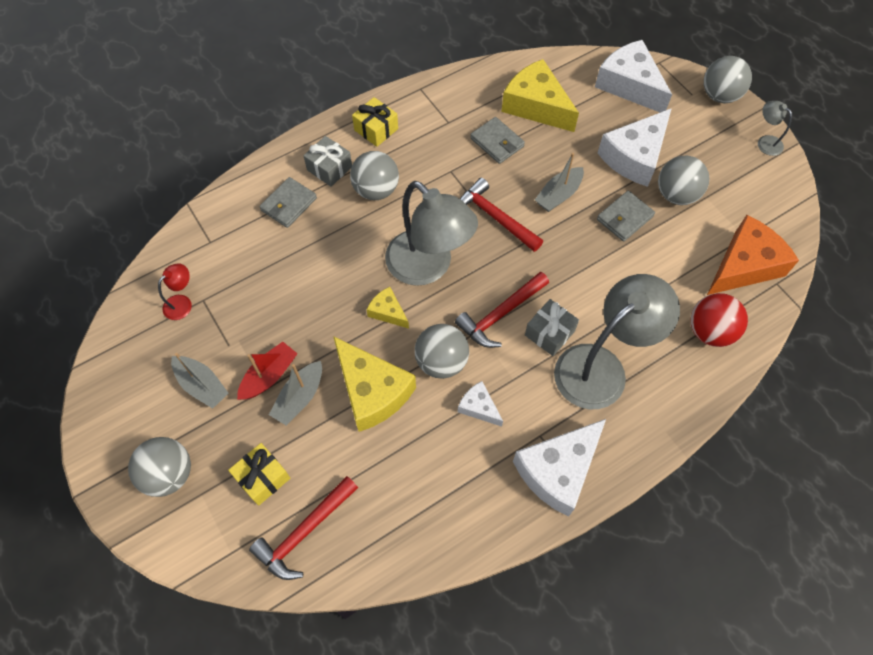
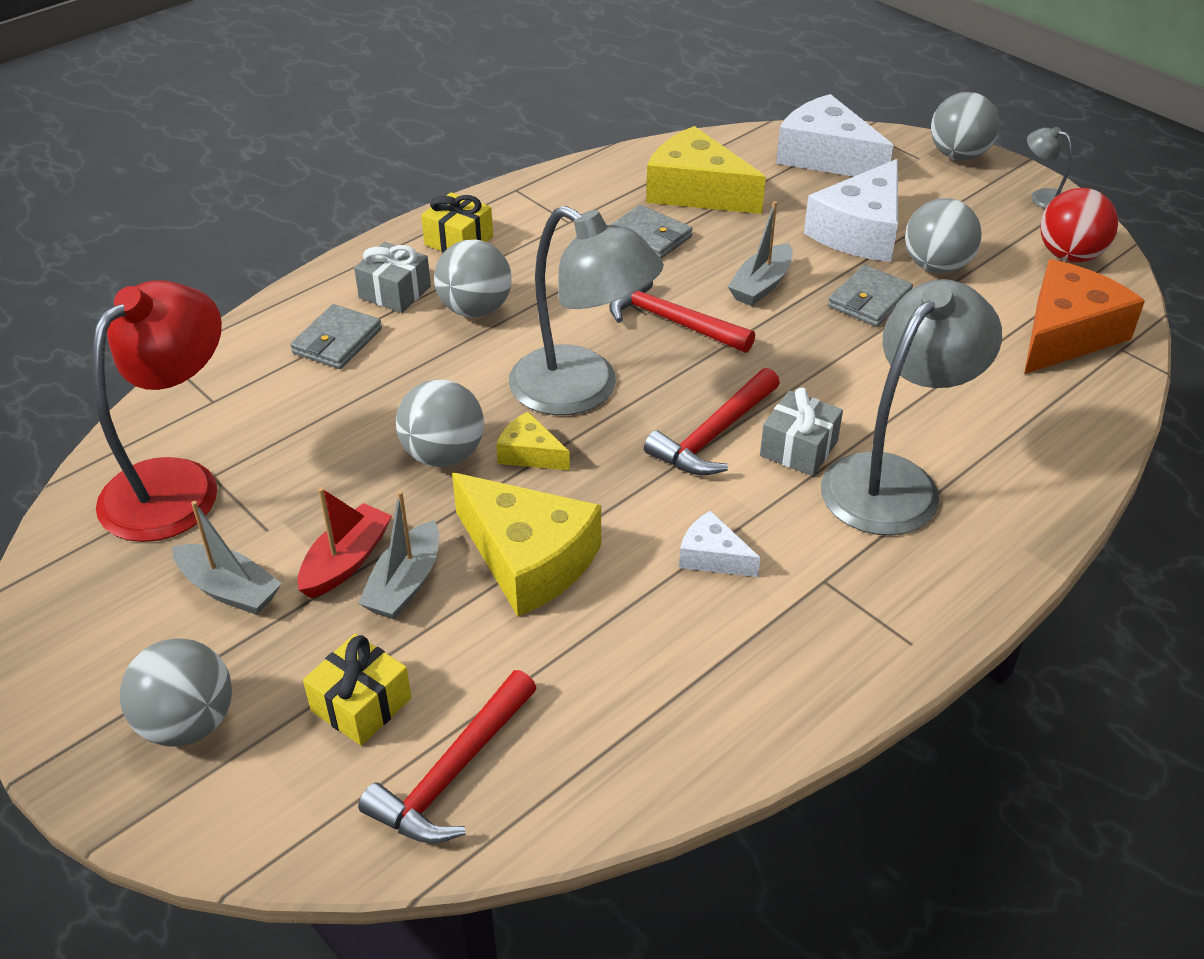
camera: 10 degrees left, 20 degrees down
red lamp [158,263,192,320] -> red lamp [92,280,222,542], size x2.35
grey ball [415,324,469,379] -> grey ball moved to [396,379,484,467]
white cheese [513,419,606,517] -> none
red ball [691,293,748,347] -> red ball moved to [1040,188,1118,263]

